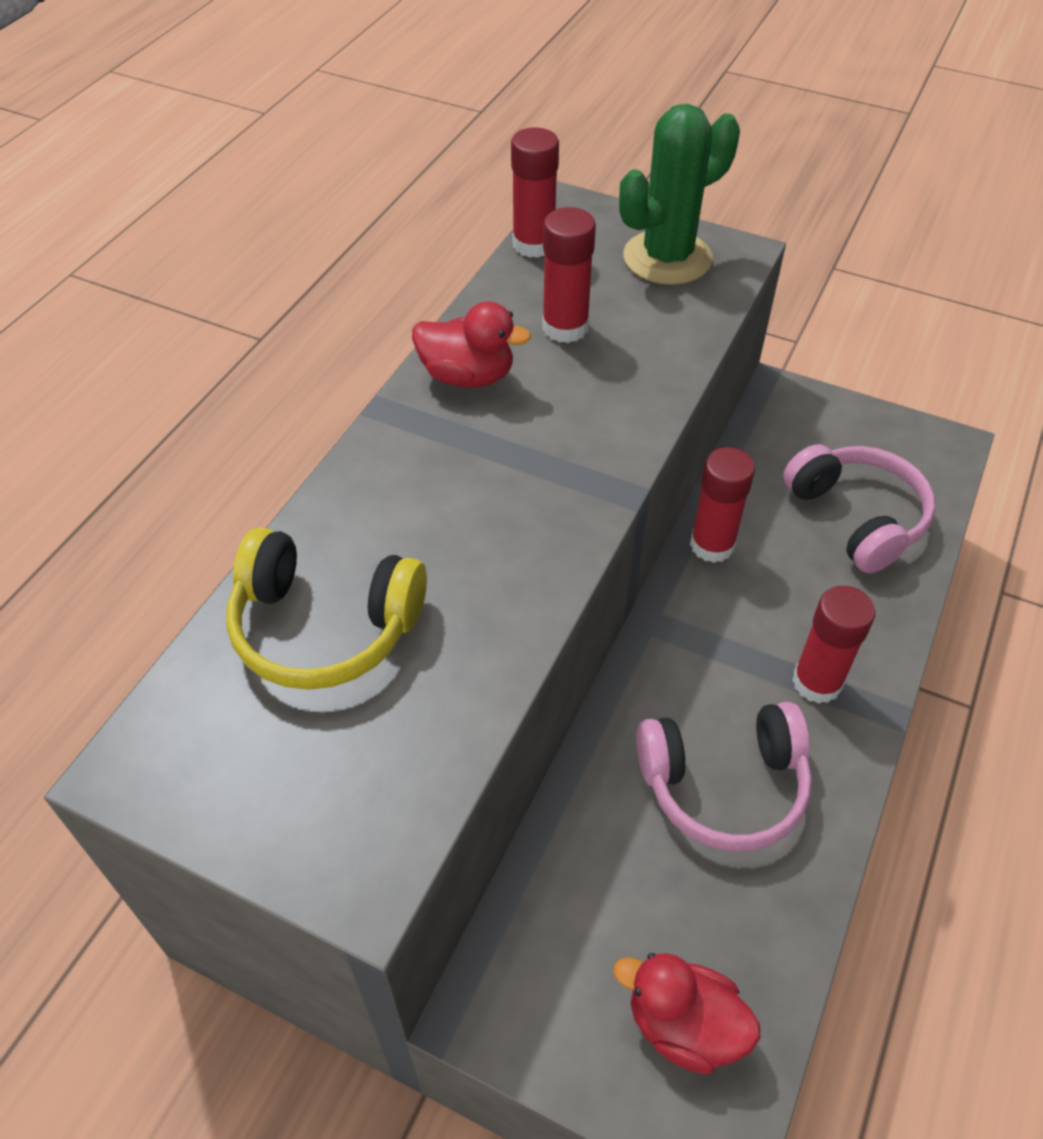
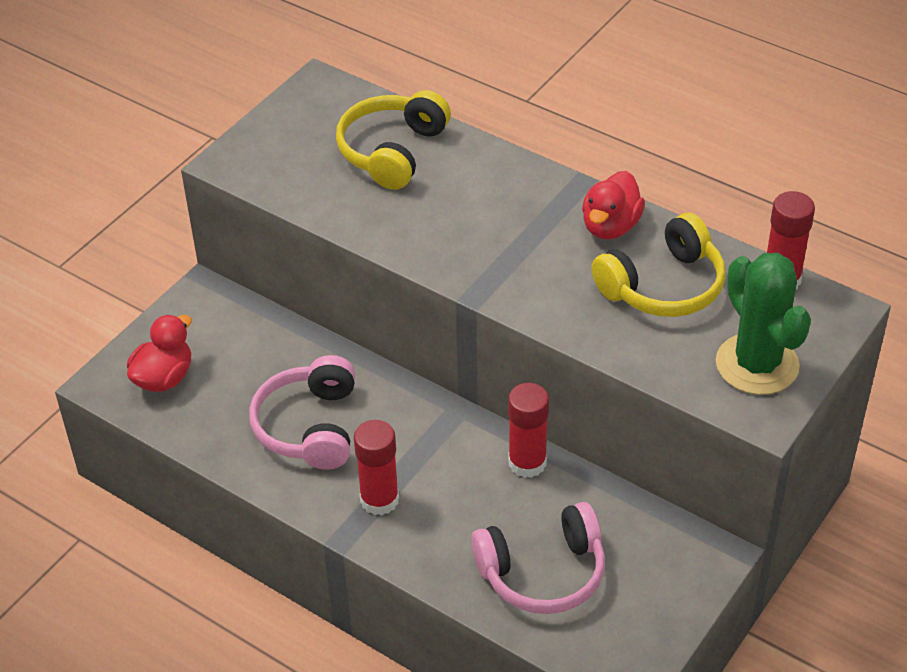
camera: 100 degrees right, 5 degrees down
red glue stick [542,207,596,343] -> yellow headphones [591,213,726,317]

